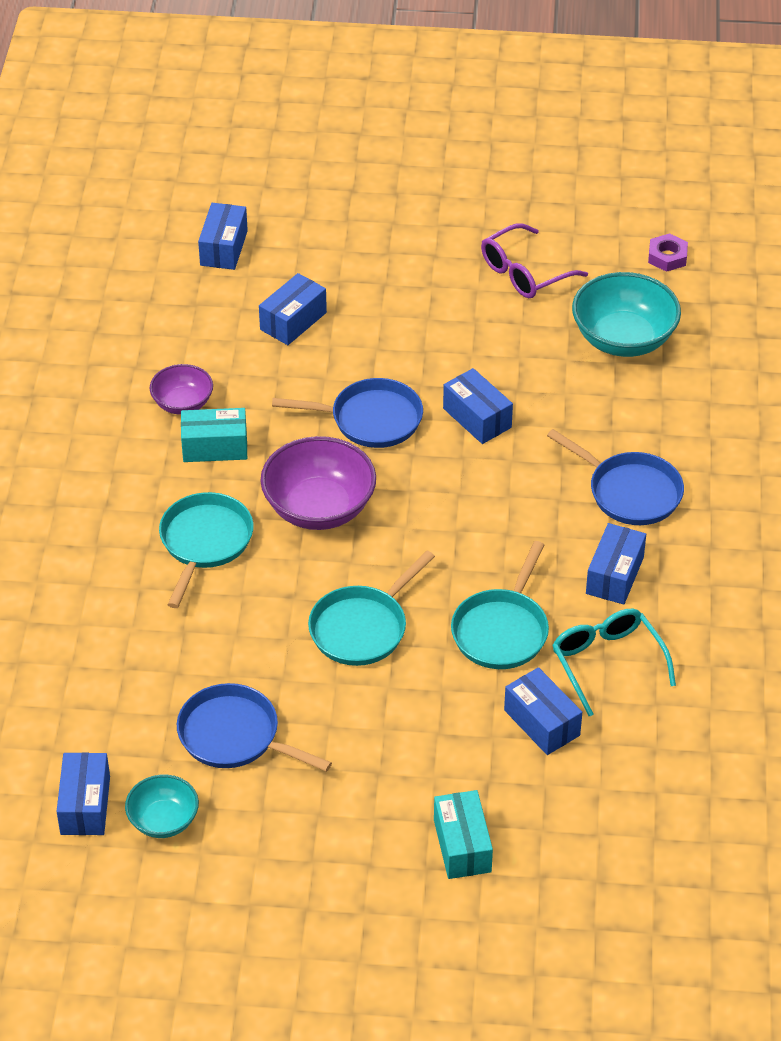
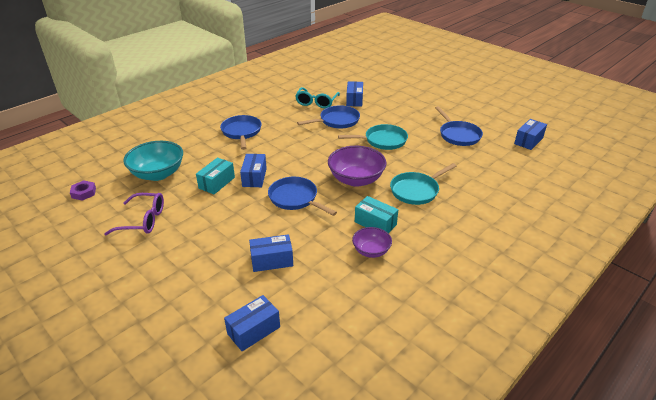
camera: 140 degrees left, 10 degrees down
turquoise bowl [125,775,199,838] -> none
turquoise box [434,790,493,879] -> turquoise box moved to [196,158,235,194]
turquoise pan [451,541,549,669] -> blue pan [297,105,360,129]
blue box [586,523,646,605] -> none

